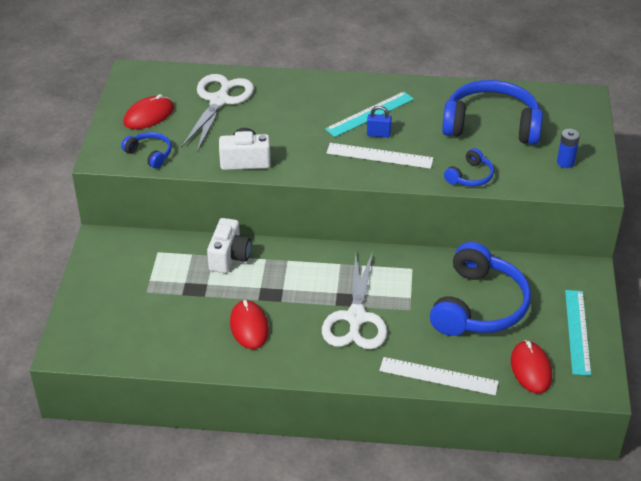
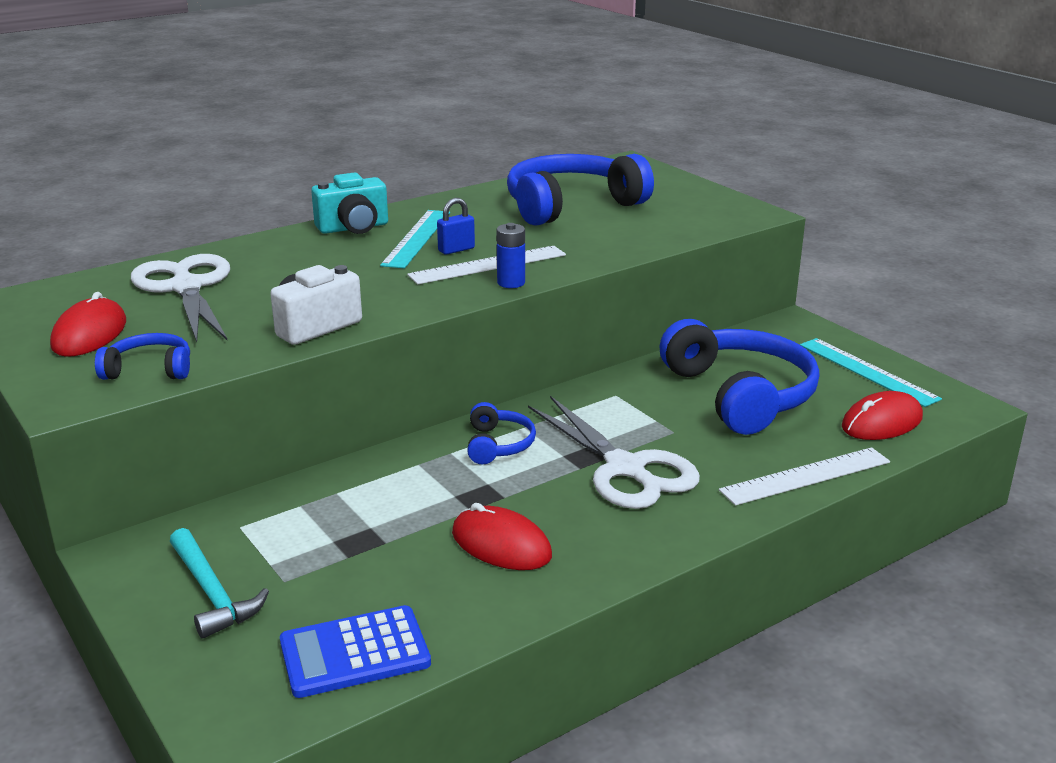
camera: 40 degrees left, 15 degrees down
white camera [207,218,251,273] -> none
blue headphones [444,148,494,186] -> blue headphones moved to [467,402,536,464]
red mouse [511,340,552,394] -> red mouse turned 75 degrees counterclockwise [842,391,923,440]
blue battery [557,129,580,168] -> blue battery moved to [496,223,525,288]
none -> turquoise hammer [170,528,269,639]
none -> blue calculator [280,605,431,698]
none -> turquoise camera [311,172,388,234]

